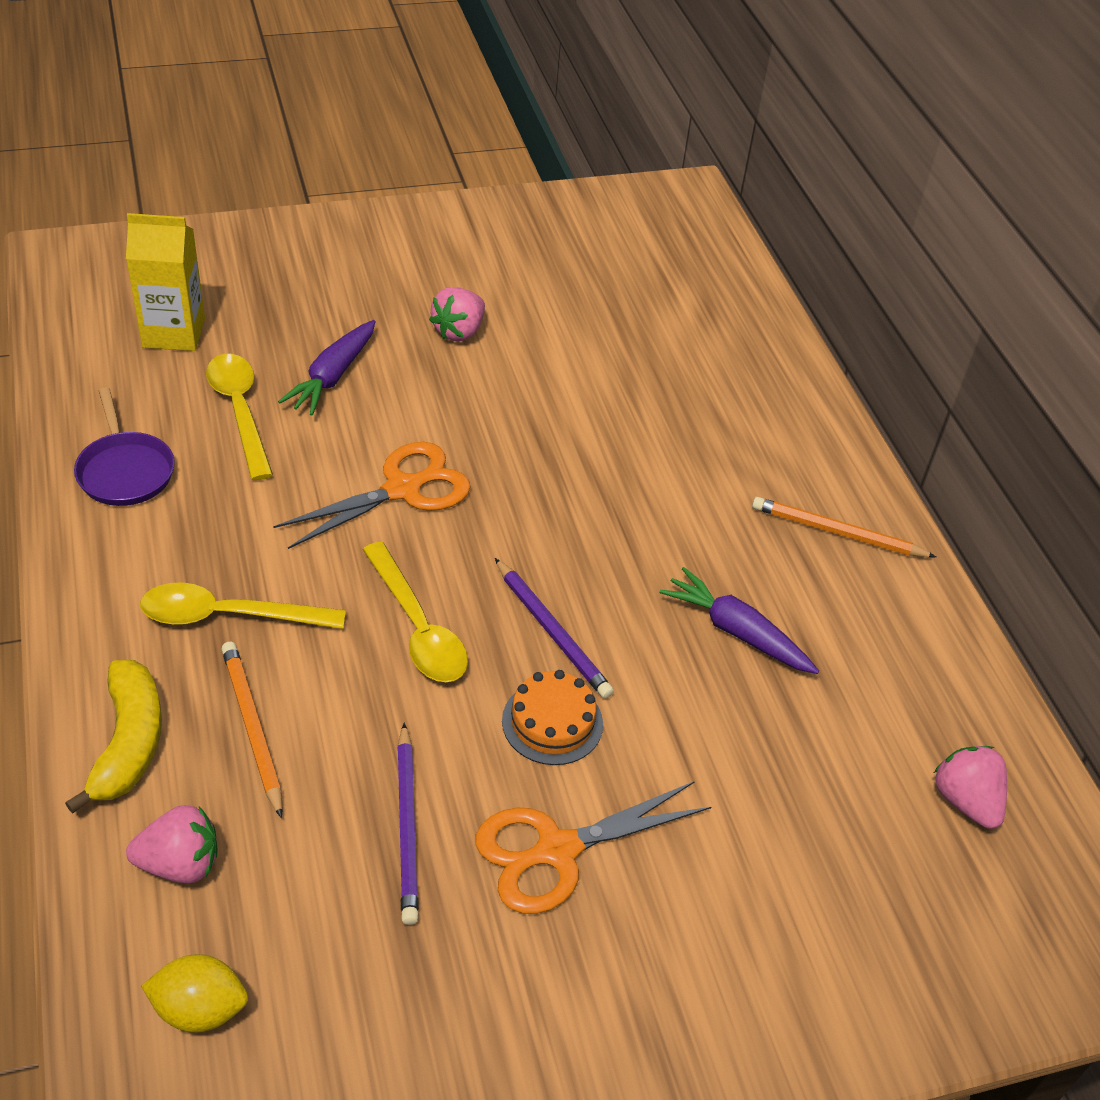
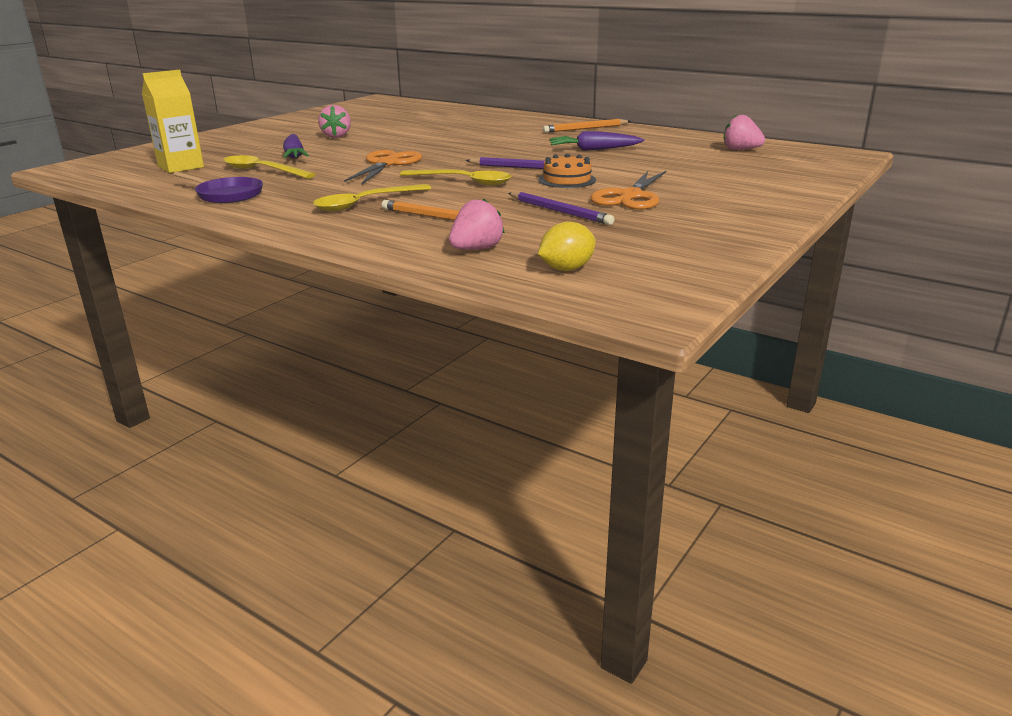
camera: 35 degrees left, 20 degrees down
yellow banana [65,660,162,814] -> none

